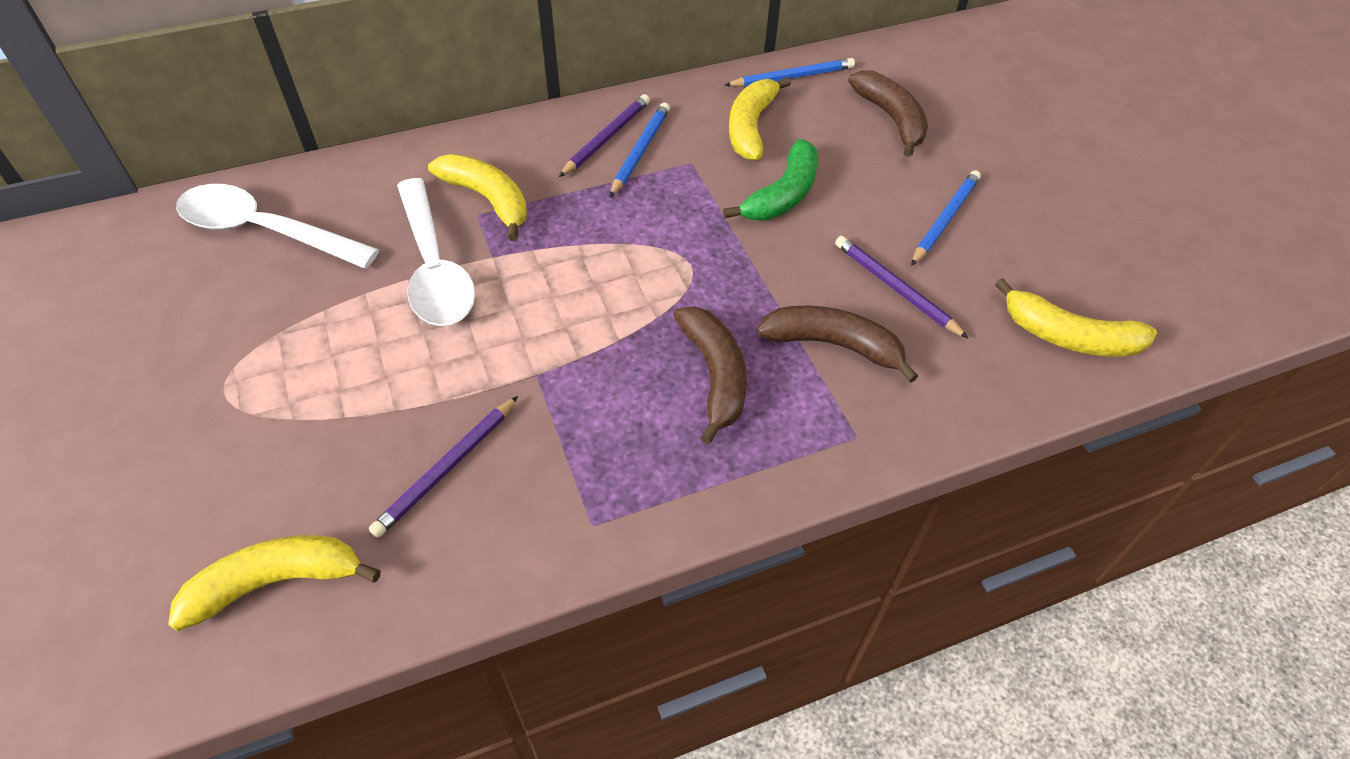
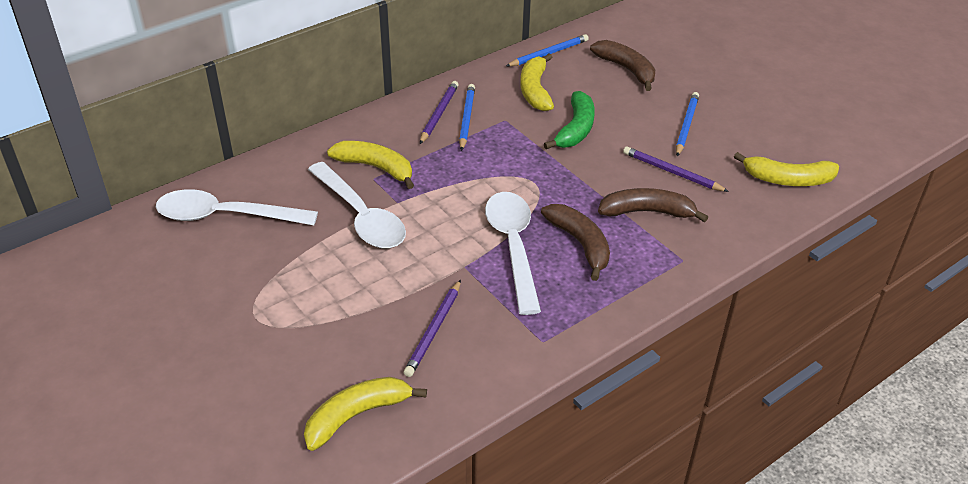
camera: 15 degrees left, 10 degrees down
none -> white spoon [485,192,541,315]

